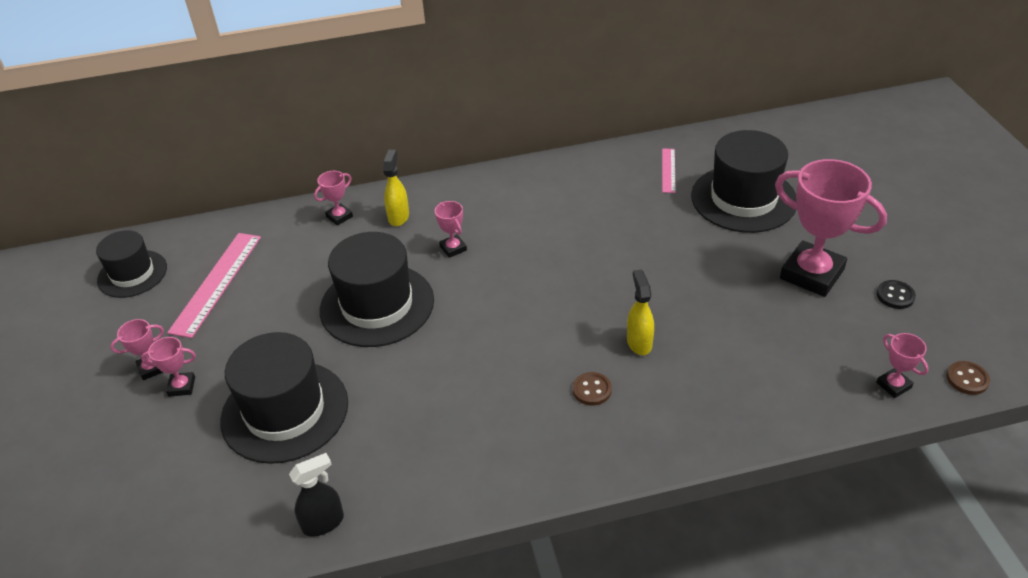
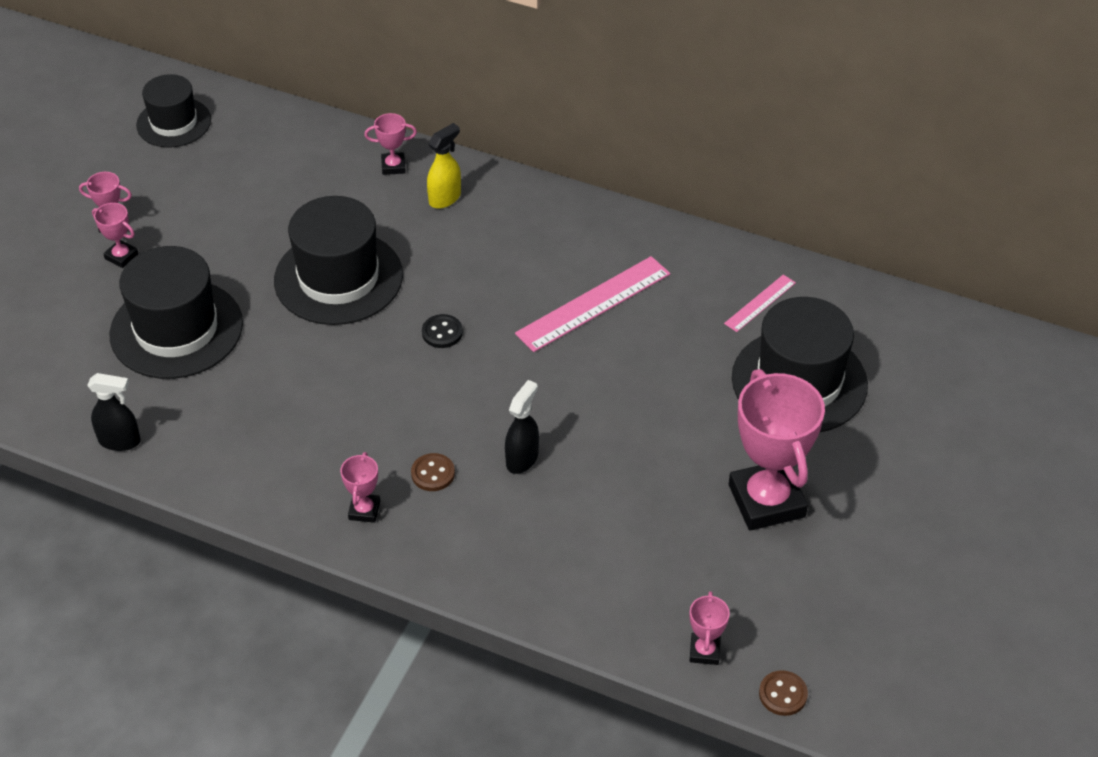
camera: 35 degrees right, 5 degrees up
pink ruler [167,233,261,338] -> pink ruler moved to [515,256,670,352]
pink trophy [435,201,467,258] -> pink trophy moved to [340,452,380,523]
yellow spray bottle [627,269,654,355] -> black spray bottle [505,380,539,474]
black button [877,280,916,309] -> black button moved to [422,314,463,348]

